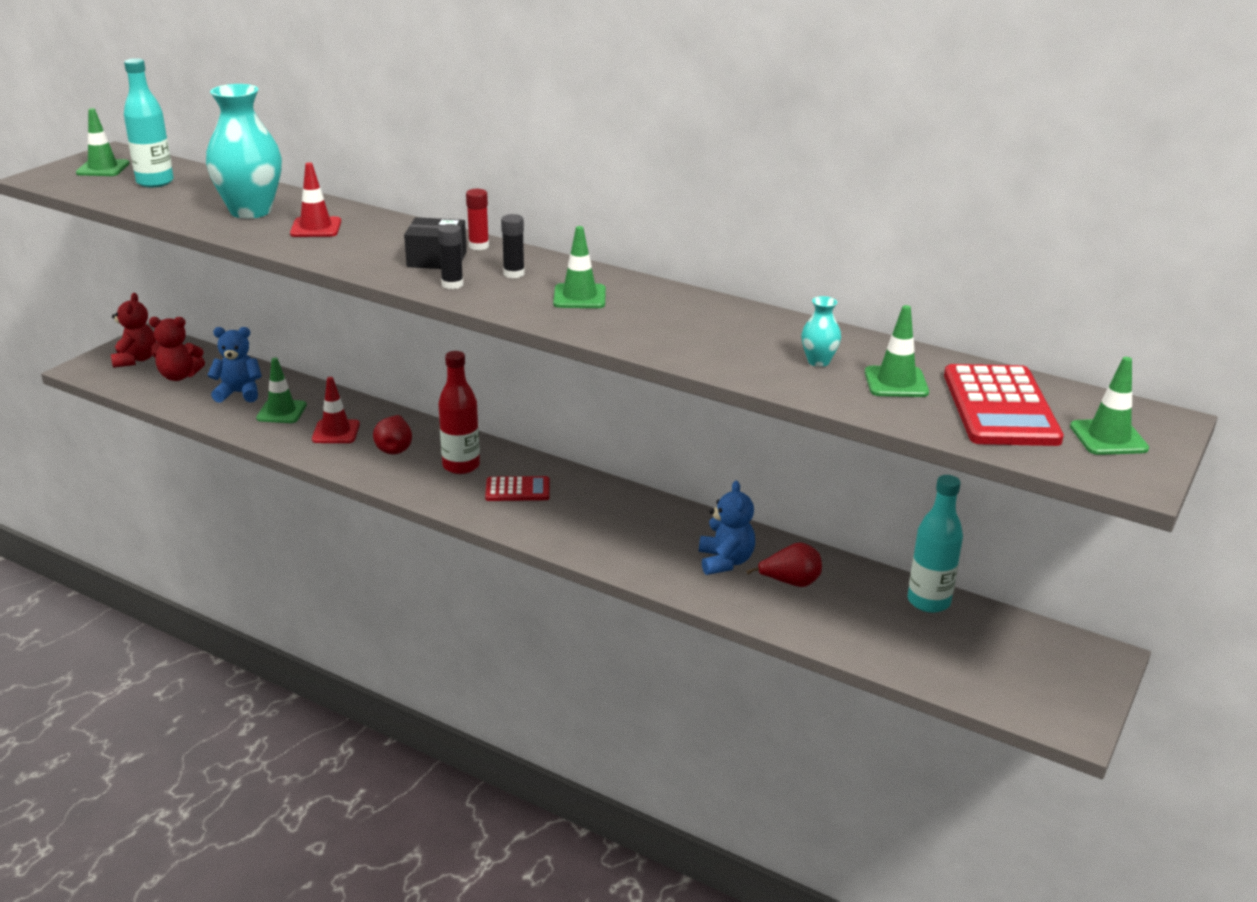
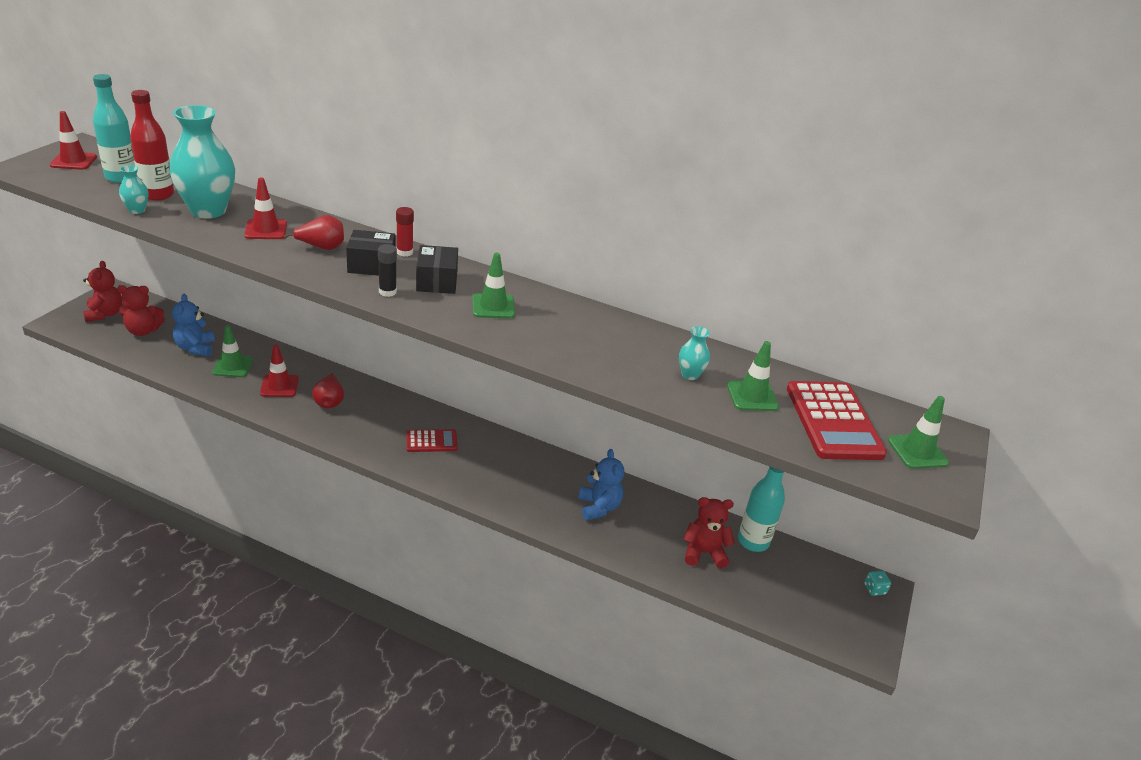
camera: 10 degrees left, 5 degrees up
green traffic cone [76,108,130,176] -> red traffic cone [50,111,97,170]
blue teddy bear [207,327,262,403] -> blue teddy bear turned 90 degrees counterclockwise [172,294,215,356]
red bottle [438,351,480,474] -> red bottle moved to [130,90,174,201]
black glue stick [501,214,525,278] -> black box [416,245,458,294]
red pear [746,542,822,587] -> red pear moved to [283,215,344,250]
none -> turquoise vase [119,165,148,214]
none -> red teddy bear [683,497,735,568]
none -> turquoise dice [864,571,891,596]

